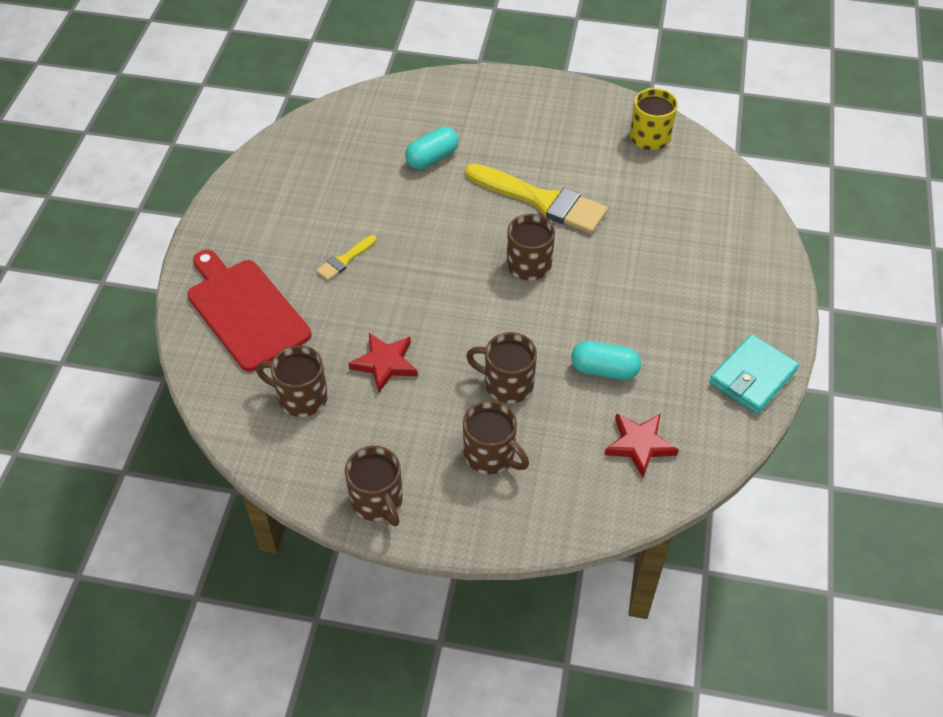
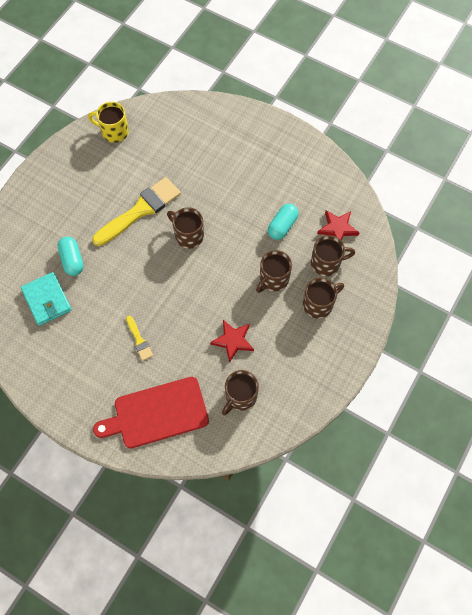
camera: 70 degrees left, 15 degrees up
brown mug [345,446,403,527] -> brown mug moved to [311,235,355,276]
turquoise wallet [710,334,799,414] -> turquoise wallet moved to [21,272,72,326]

